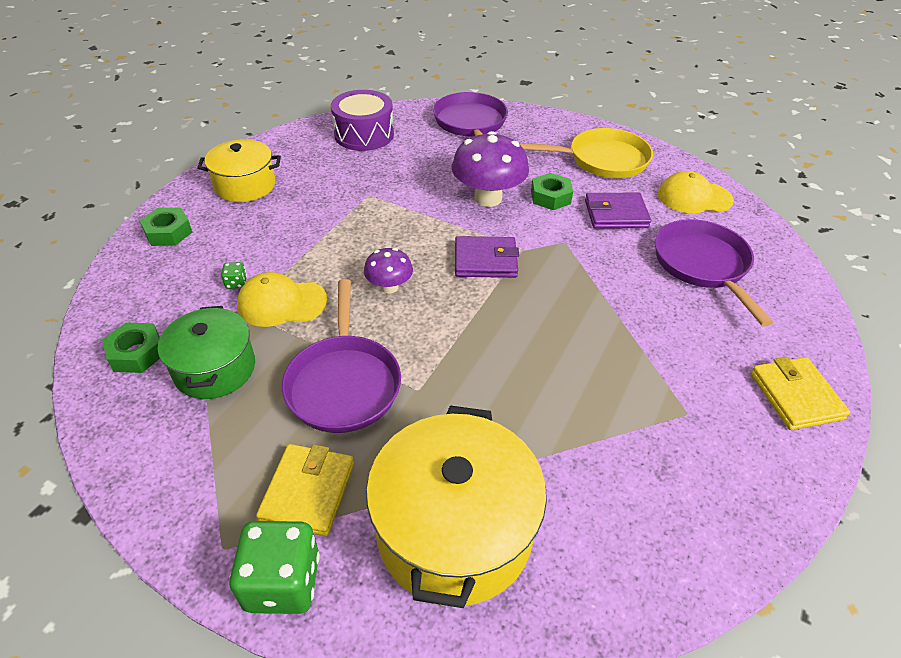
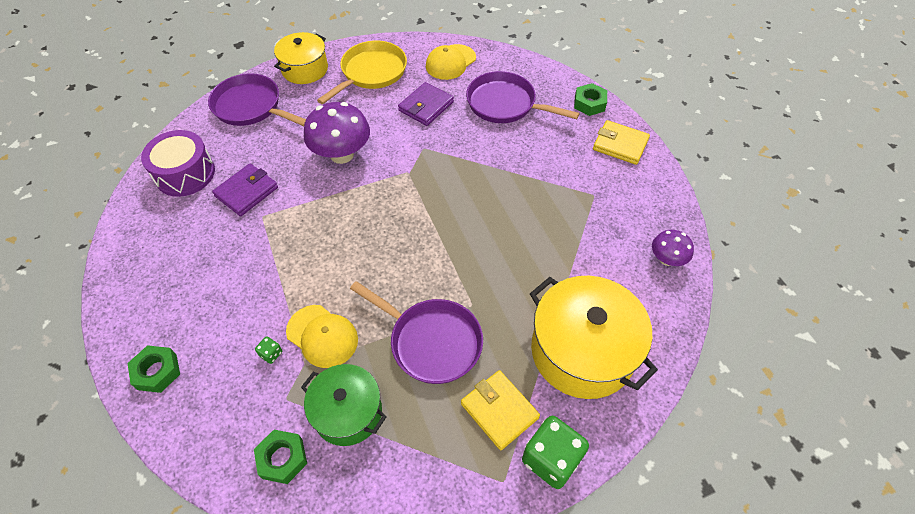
camera: 50 degrees left, 10 degrees up
yellow pot [197,139,281,202] -> yellow pot moved to [274,32,328,84]
yellow cap [237,272,327,327] -> yellow cap turned 90 degrees counterclockwise [286,305,358,368]
purple mushroom [364,248,413,294] -> purple mushroom moved to [652,230,694,266]
purple wallet [455,236,519,278] -> purple wallet moved to [212,163,278,216]
green nut [531,173,573,210] -> green nut moved to [574,83,607,116]

